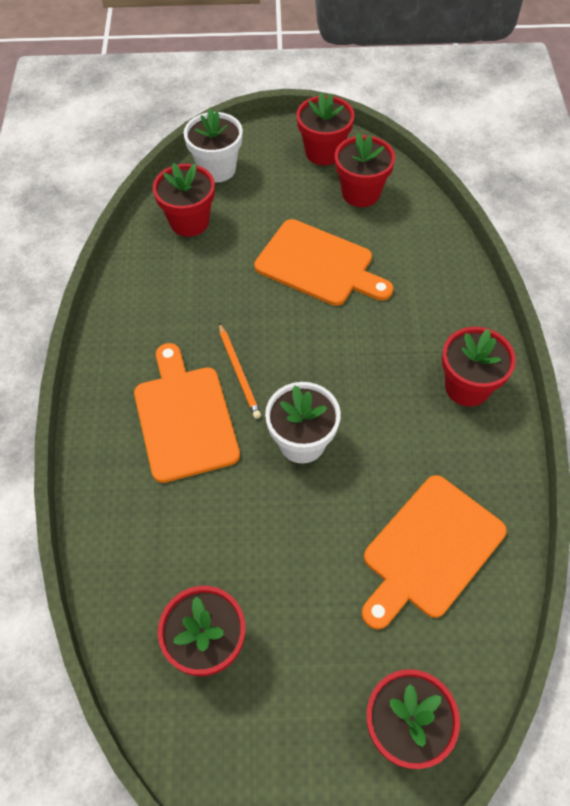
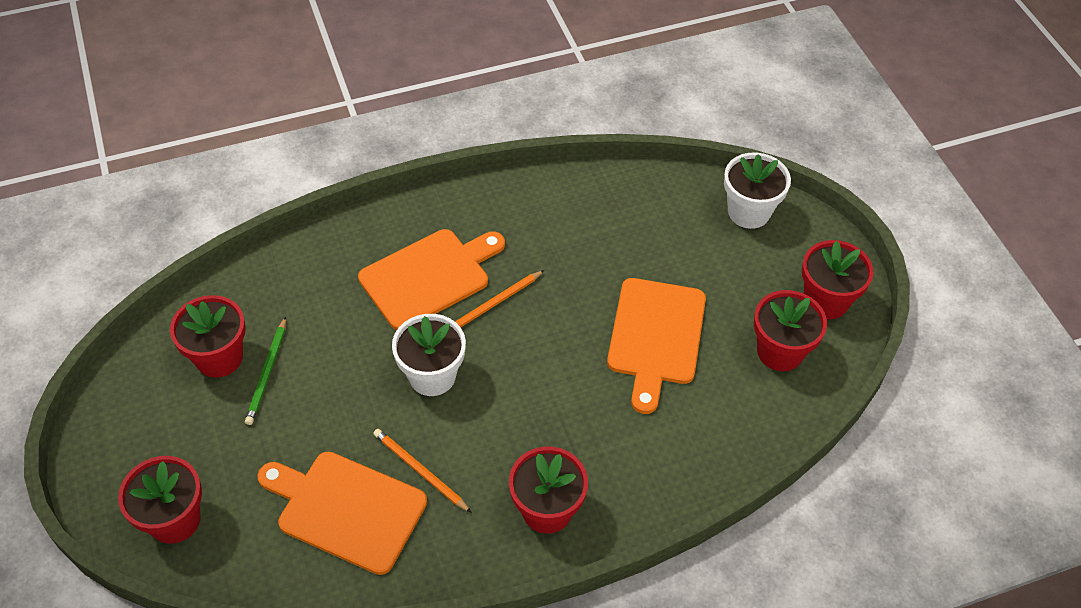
camera: 70 degrees right, 5 degrees down
red flower pot [153,163,215,237] -> none
none -> green pencil [245,317,286,425]
none -> orange pencil [373,429,472,513]

